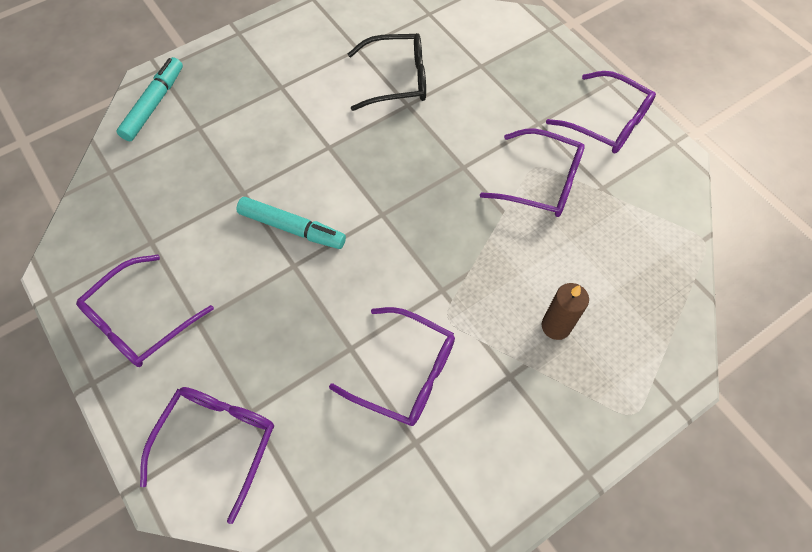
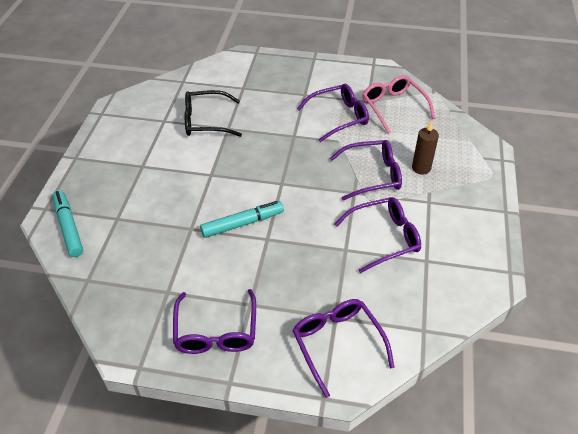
camera: 45 degrees left, 15 degrees down
black glasses [348,33,426,111] -> black glasses turned 135 degrees counterclockwise [185,90,242,137]
purple glasses [546,71,656,153] -> purple glasses moved to [330,140,402,201]
none -> pink glasses [362,75,435,134]

